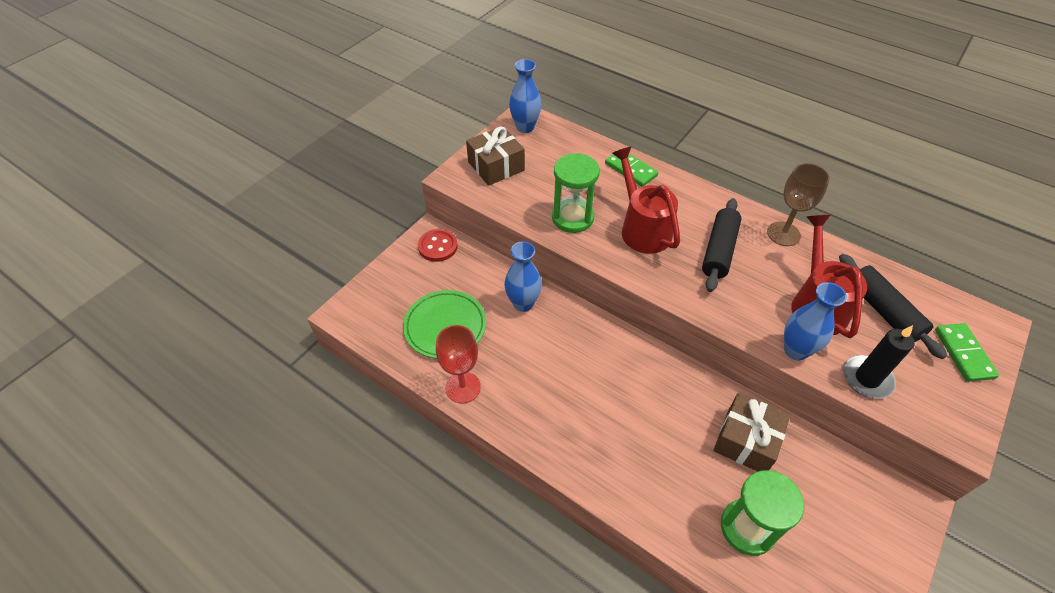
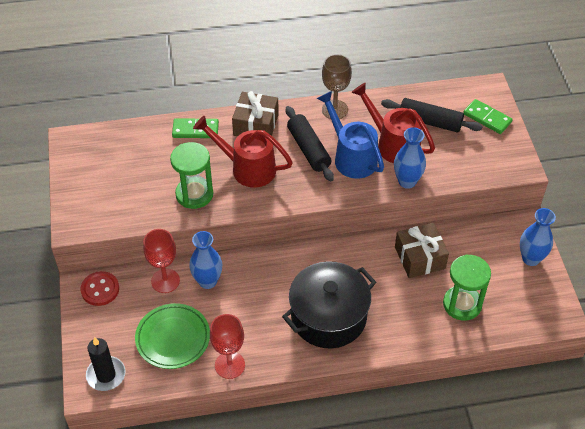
camera: 45 degrees left, 0 degrees up
brown gift [466,126,525,186] -> brown gift moved to [232,91,279,136]
blue vase [509,59,542,133] -> blue vase moved to [520,208,556,266]
black candle [843,325,914,398] -> black candle moved to [86,337,125,391]
none -> red goblet [143,229,180,293]
none -> black pot [282,261,376,348]
none -> blue watering can [316,91,384,179]

